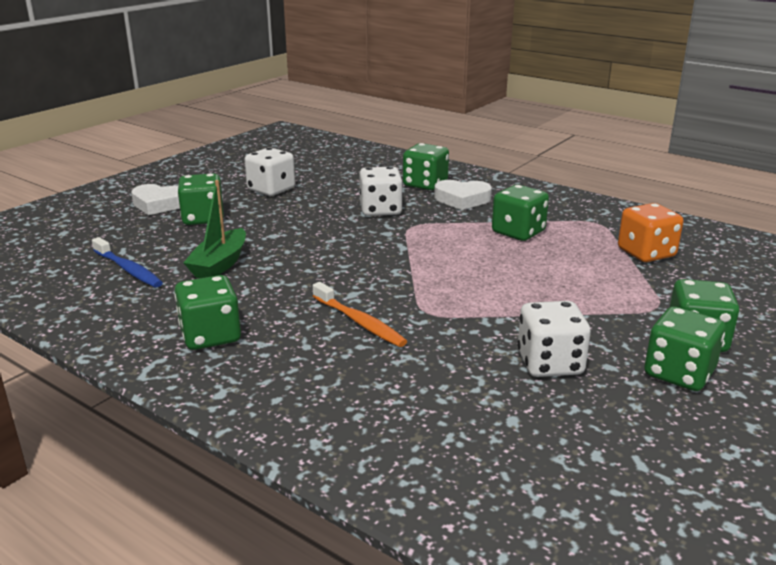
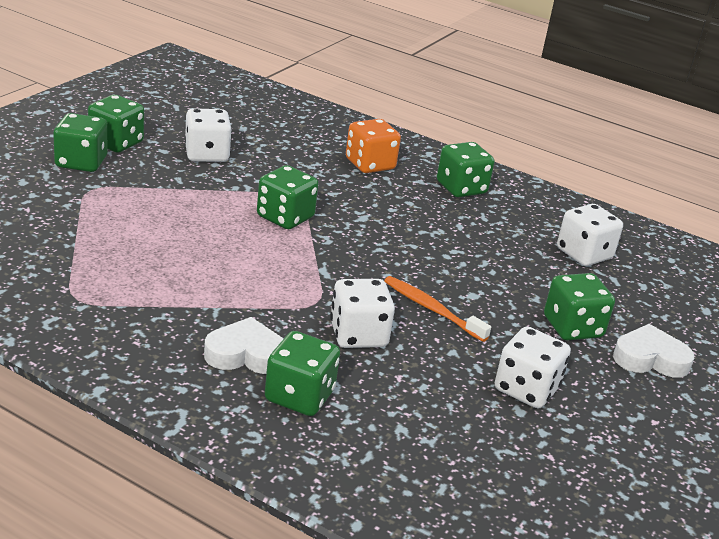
camera: 170 degrees right, 5 degrees up
blue toothbrush [92,237,163,288] -> white dice [557,204,623,266]
green boat [184,180,246,278] -> none
orange toothbrush [313,282,407,347] -> orange toothbrush moved to [384,276,491,342]
green dice [492,185,549,241] -> green dice moved to [257,165,318,229]
orange dice [618,203,683,262] -> orange dice moved to [346,119,401,173]

